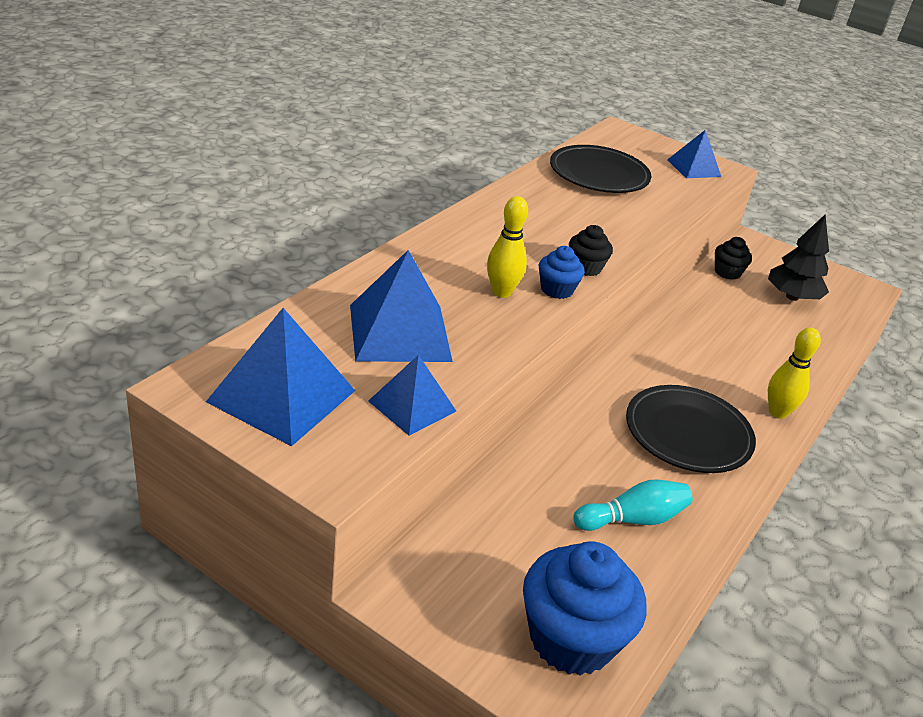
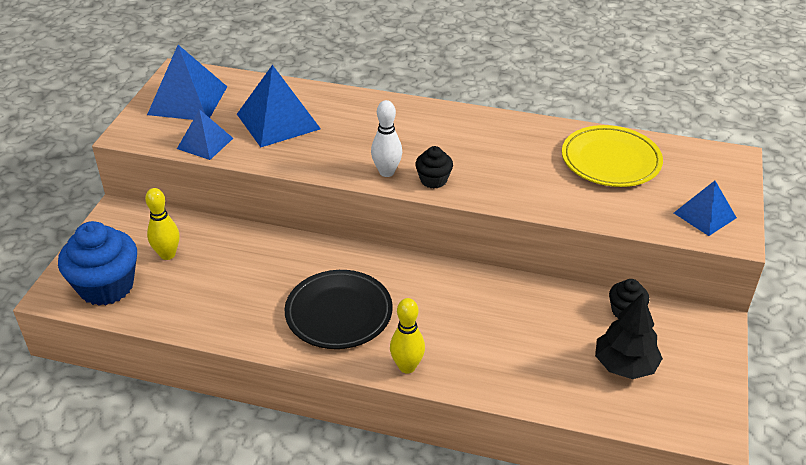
camera: 75 degrees right, 5 degrees up
yellow bowling pin [487,196,528,298] -> yellow bowling pin moved to [145,188,179,260]
blue cupcake [539,246,585,299] -> white bowling pin [371,100,402,177]
black plate [550,145,651,193] -> yellow plate [562,125,663,187]
turquoise bowling pin [573,479,692,531] -> none

